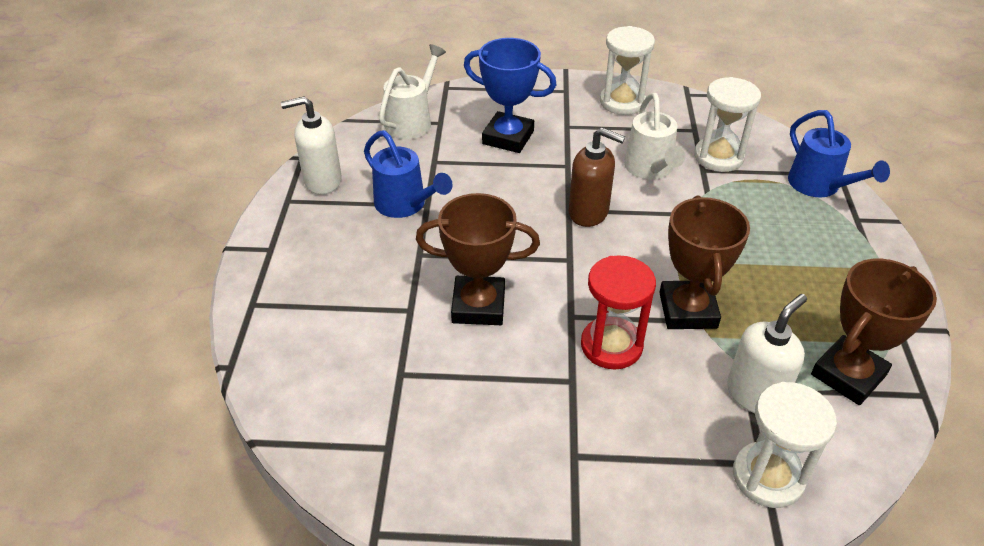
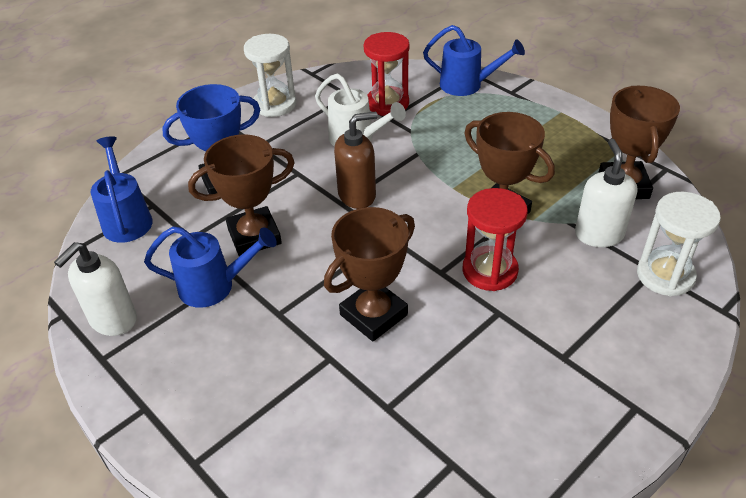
camera: 45 degrees left, 0 degrees up
white watering can [379,44,446,139] -> blue watering can [90,136,153,243]
white hourglass [694,77,761,172] -> red hourglass [364,32,410,116]
none -> brown trophy [188,134,295,256]

